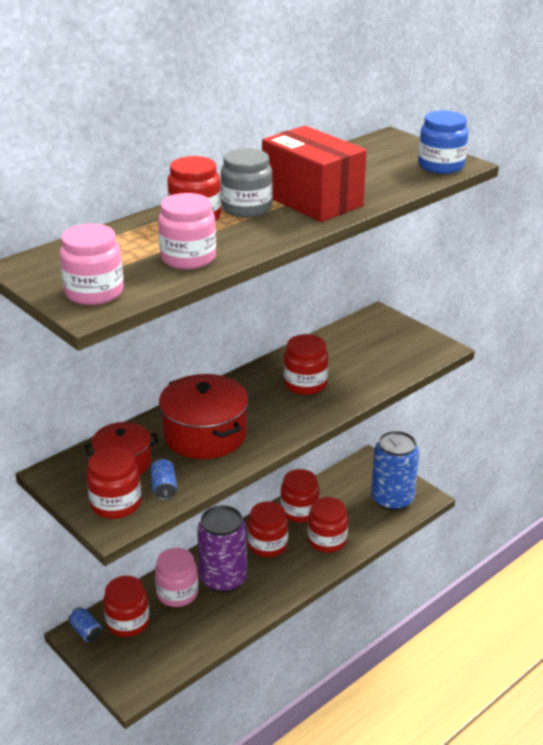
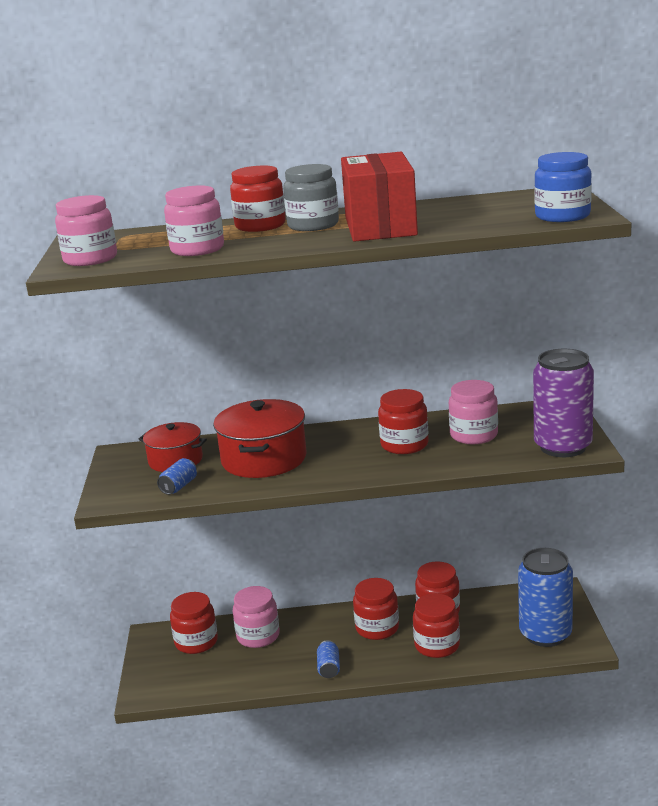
camera: 40 degrees right, 10 degrees down
blue can [69,607,102,642] -> blue can moved to [317,640,340,678]
red jar [87,447,141,519] -> none
purple can [197,505,247,593] -> purple can moved to [533,349,594,457]
none -> pink jar [449,380,498,444]

